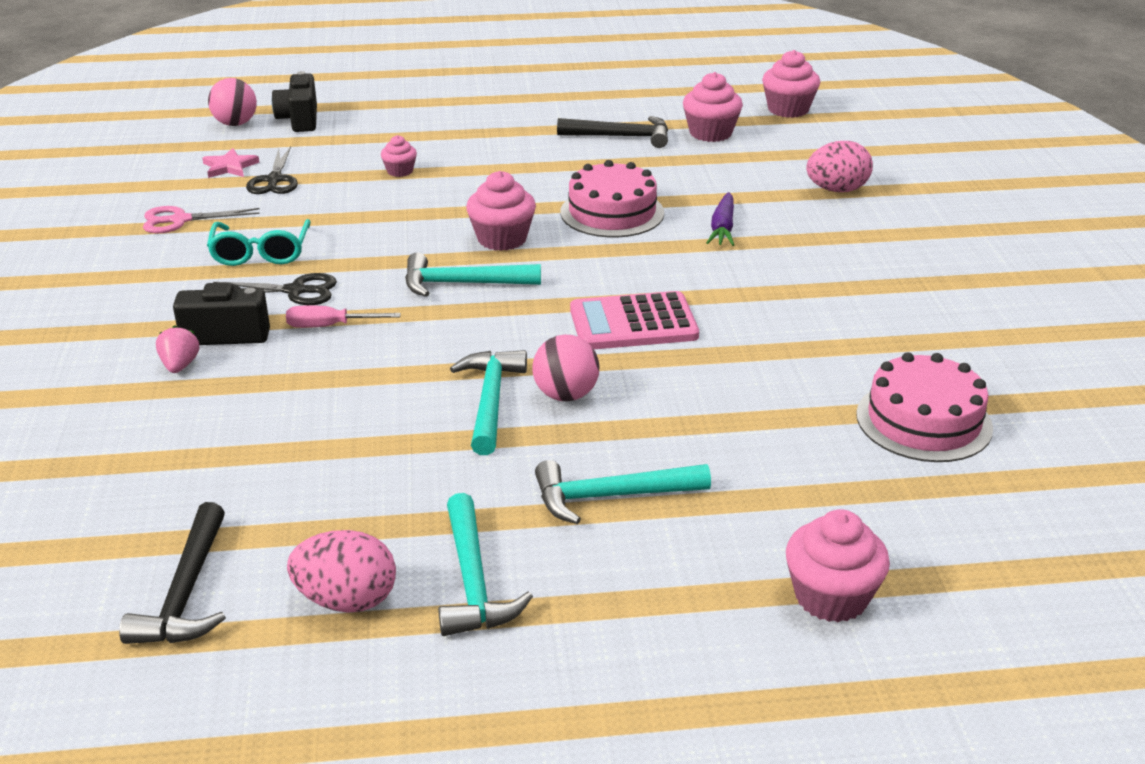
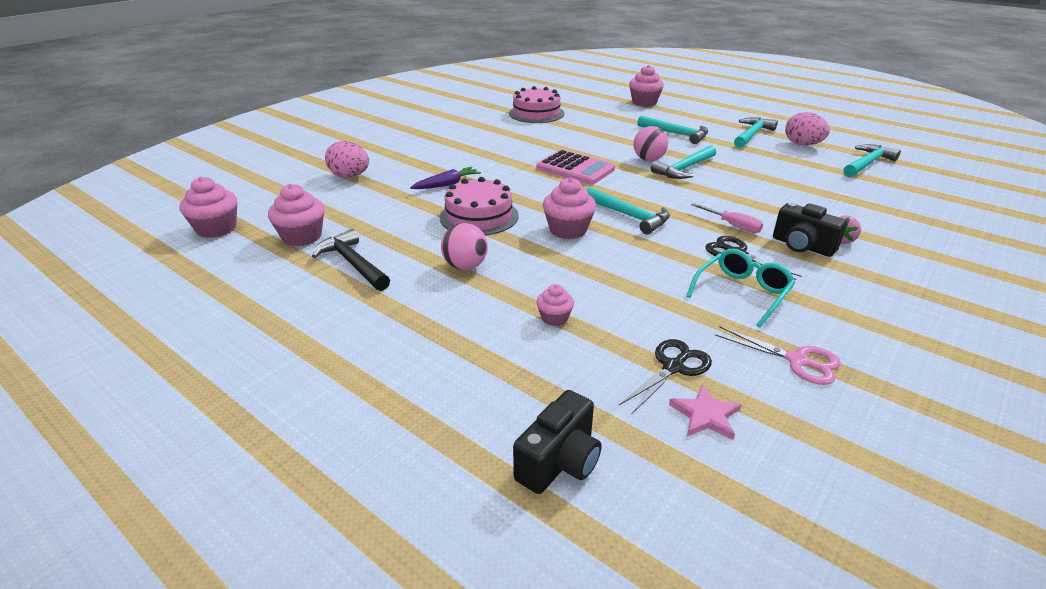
camera: 135 degrees left, 0 degrees up
black hammer [119,502,226,644] -> turquoise hammer [843,144,901,177]
pink ball [208,78,257,126] -> pink ball moved to [441,223,488,270]

